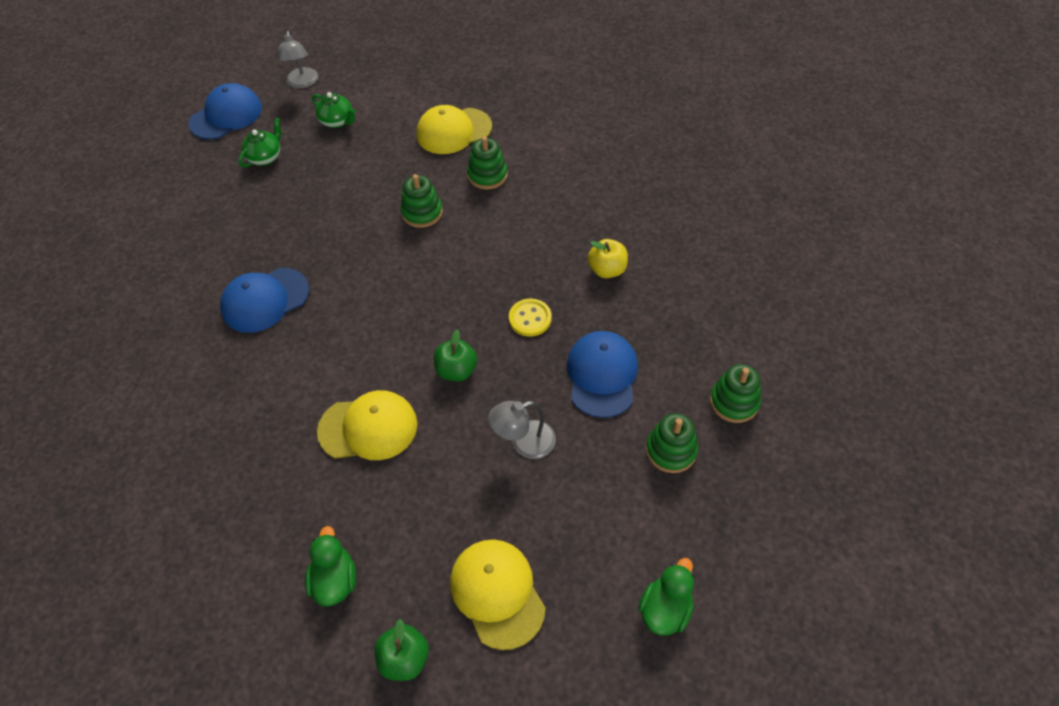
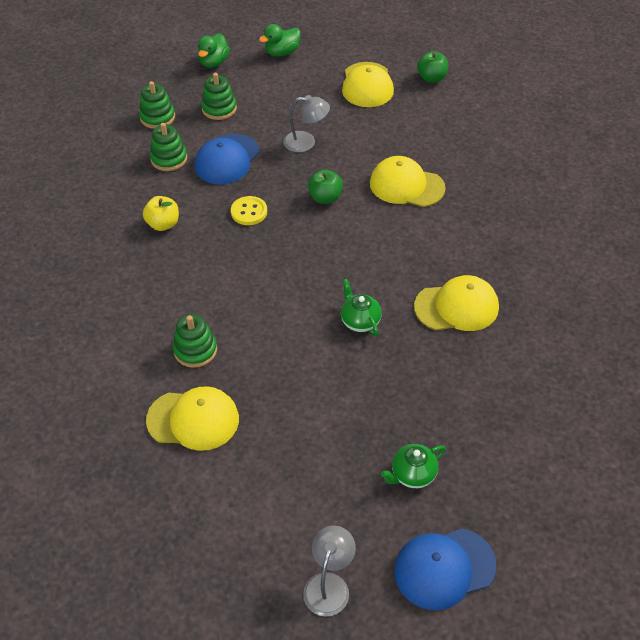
camera: 155 degrees left, 5 degrees down
blue cap [220,268,309,333] -> yellow cap [414,275,499,331]
green duck [305,526,356,606] -> green duck moved to [198,33,230,68]
green teapot [312,92,355,128] -> green teapot moved to [341,279,382,336]
green stacking toy [400,174,443,228] -> green stacking toy moved to [150,123,187,171]

